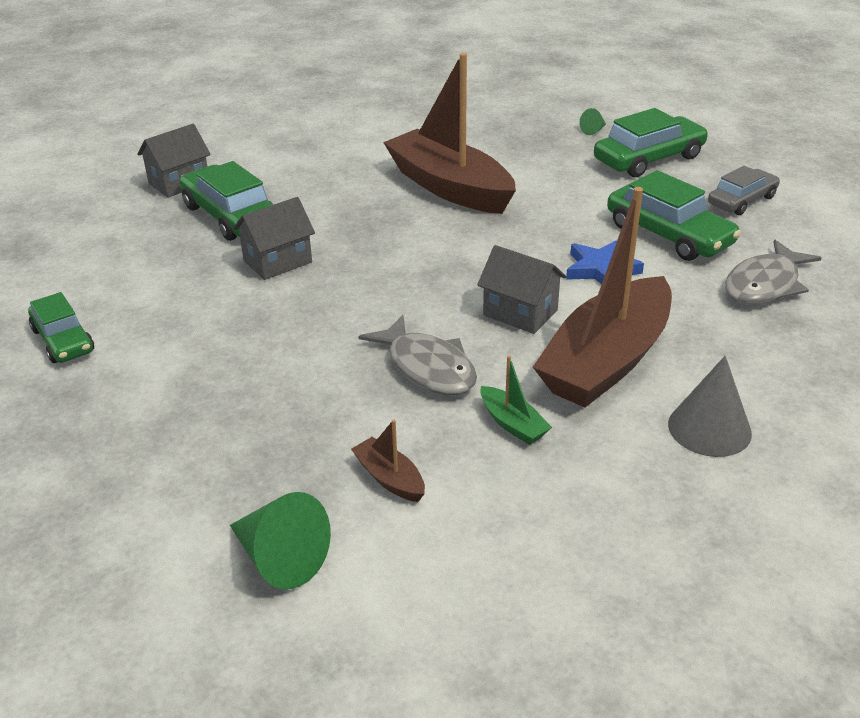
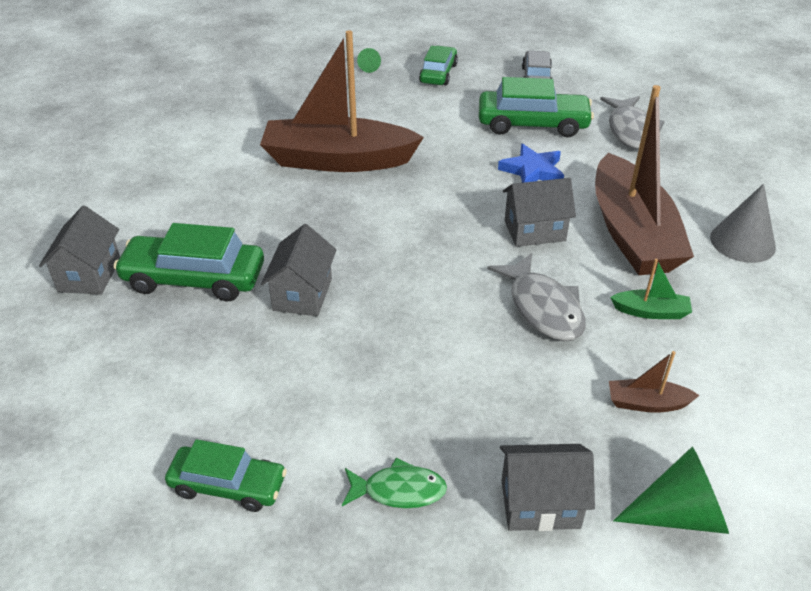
camera: 45 degrees left, 5 degrees up
grey fish [358,315,477,395] -> grey fish turned 60 degrees clockwise [487,253,586,341]
green car [594,108,708,177] -> green car [419,46,458,85], size x0.65
none -> green fish [342,458,447,509]
none -> grey house [500,444,595,531]

